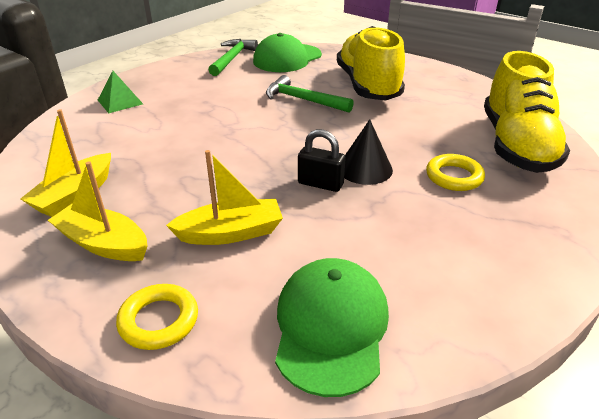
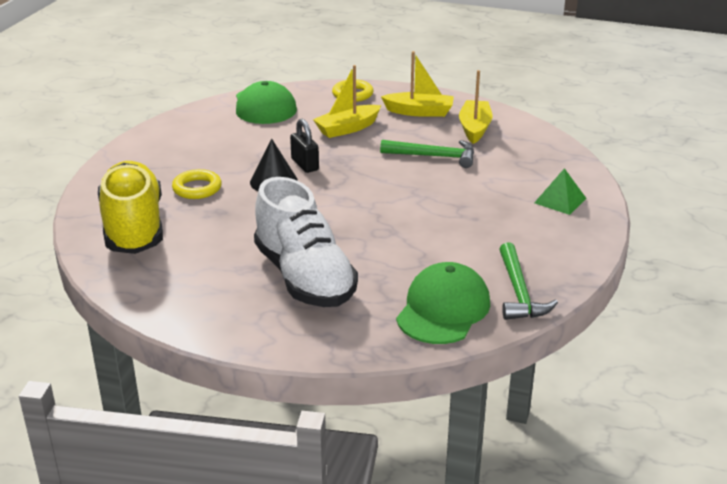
camera: 160 degrees right, 5 degrees down
green hammer [266,75,354,113] -> green hammer moved to [380,140,474,168]
black padlock [298,129,346,192] -> black padlock turned 60 degrees clockwise [290,119,319,173]
yellow shoe [337,26,405,101] -> white shoe [254,177,358,307]

